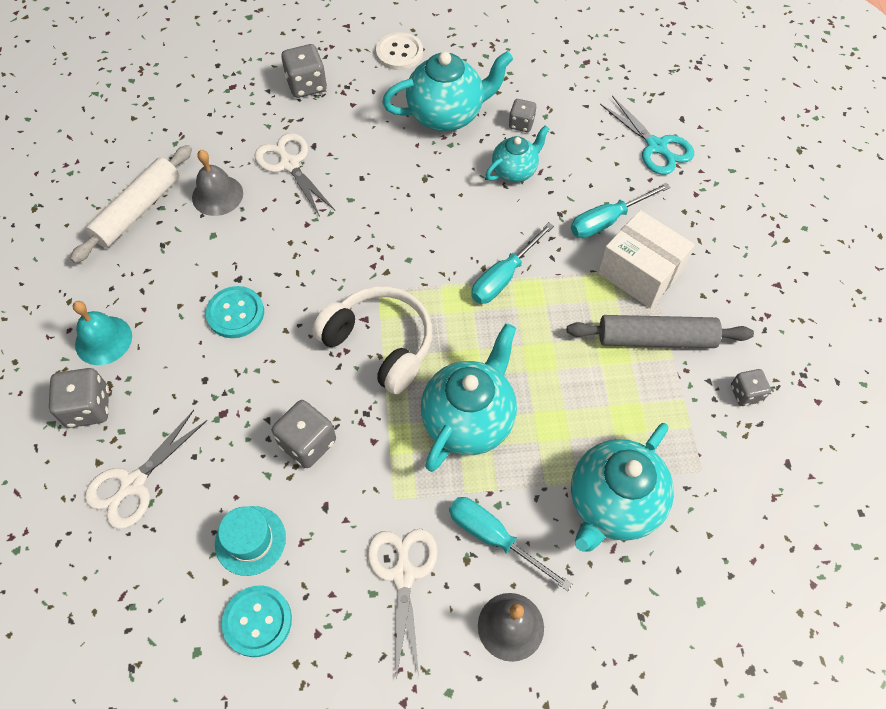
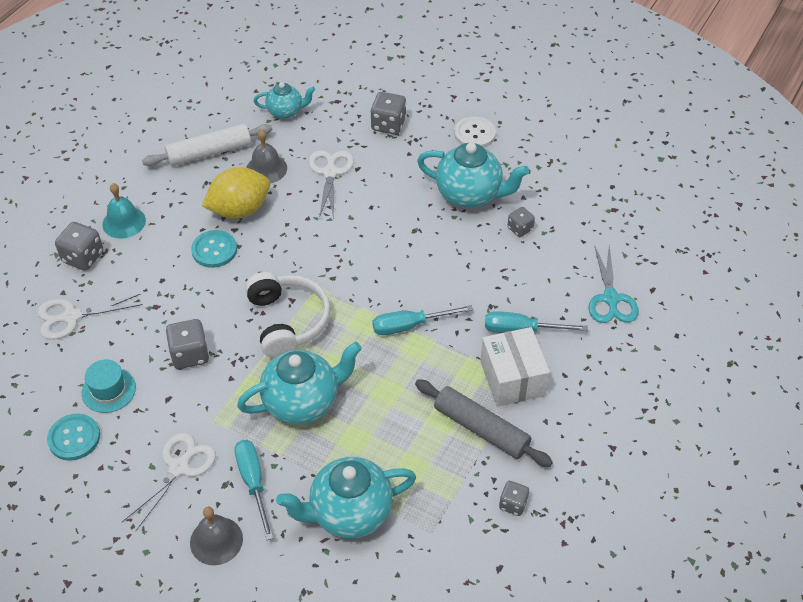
camera: 35 degrees right, 10 degrees down
turquoise teapot [485,125,549,182] -> turquoise teapot moved to [254,82,315,119]
none -> yellow lemon [202,167,270,219]

